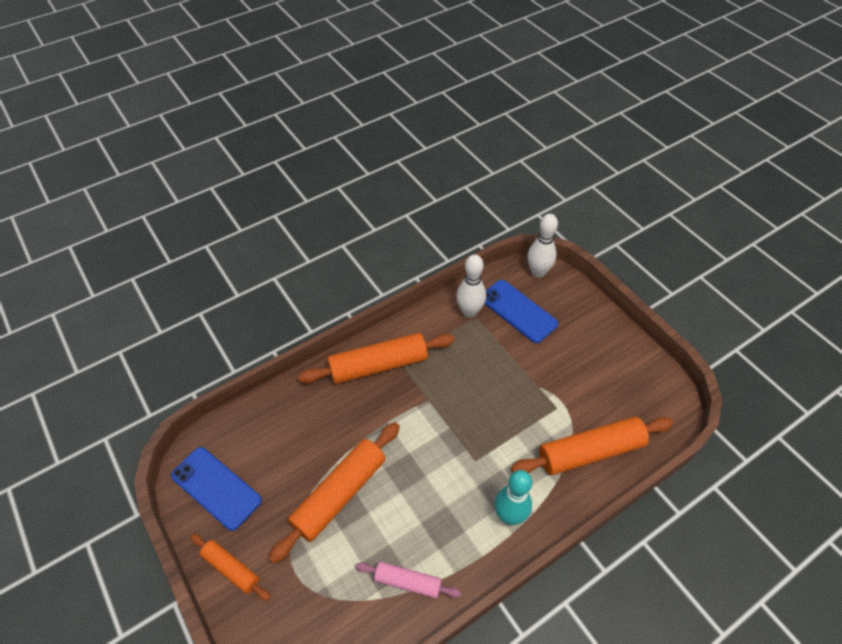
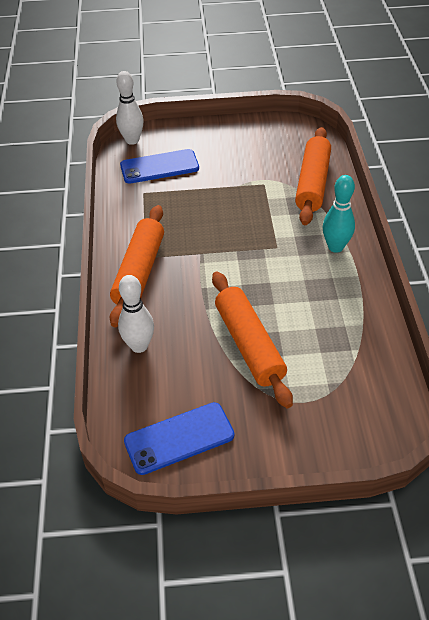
camera: 60 degrees left, 5 degrees down
orange rolling pin [190,534,270,601] -> none
pink rolling pin [356,562,461,599] -> none
white bowling pin [456,254,486,318] -> white bowling pin moved to [118,275,154,353]

